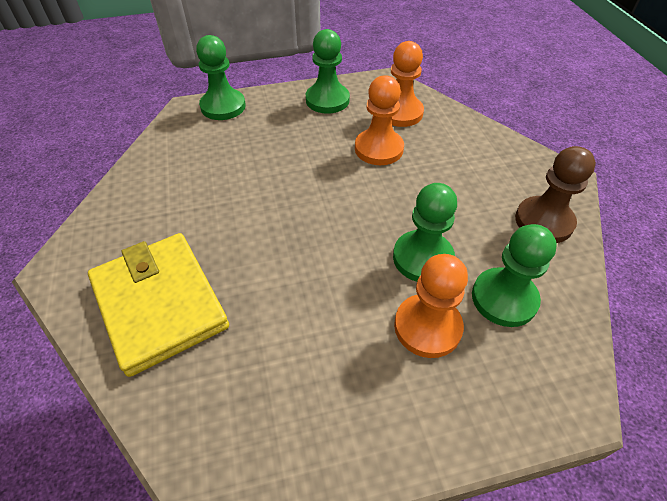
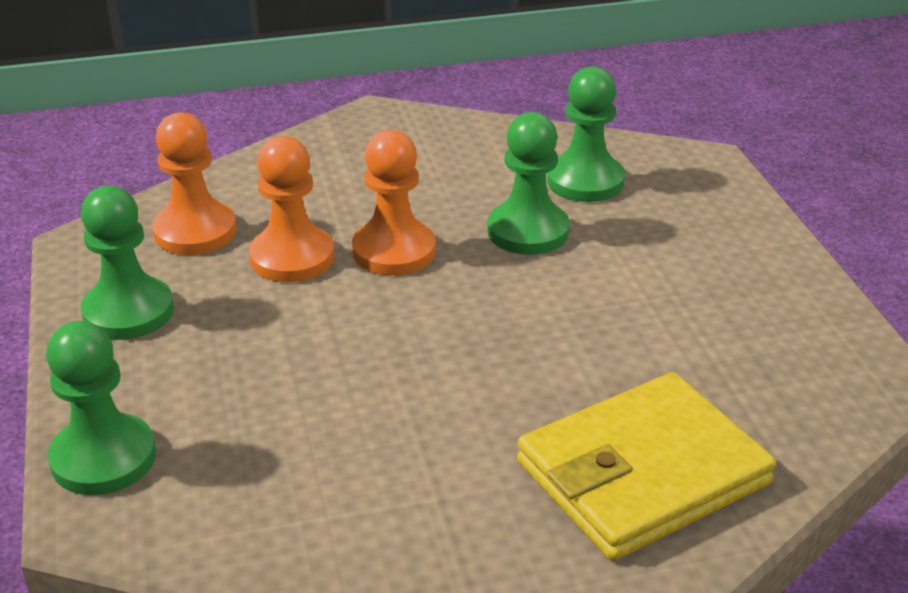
camera: 90 degrees left, 15 degrees down
orange pawn [394,254,468,358] -> orange pawn moved to [352,130,436,276]
brown pawn [515,146,596,243] -> none

